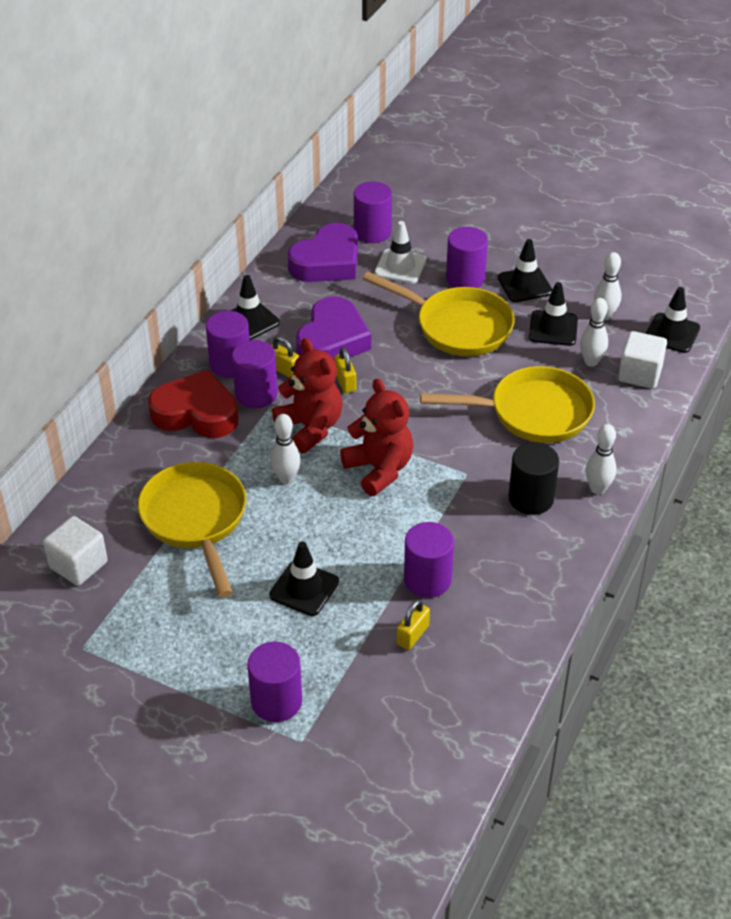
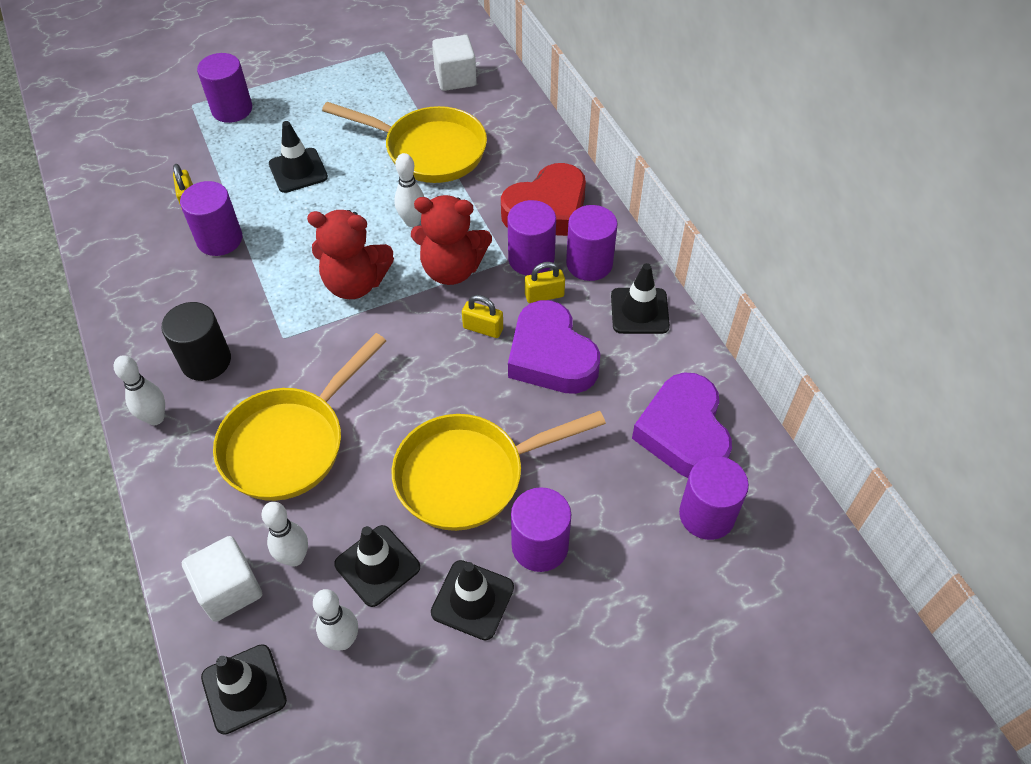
camera: 130 degrees right, 10 degrees up
white traffic cone [374,221,426,284] -> none

